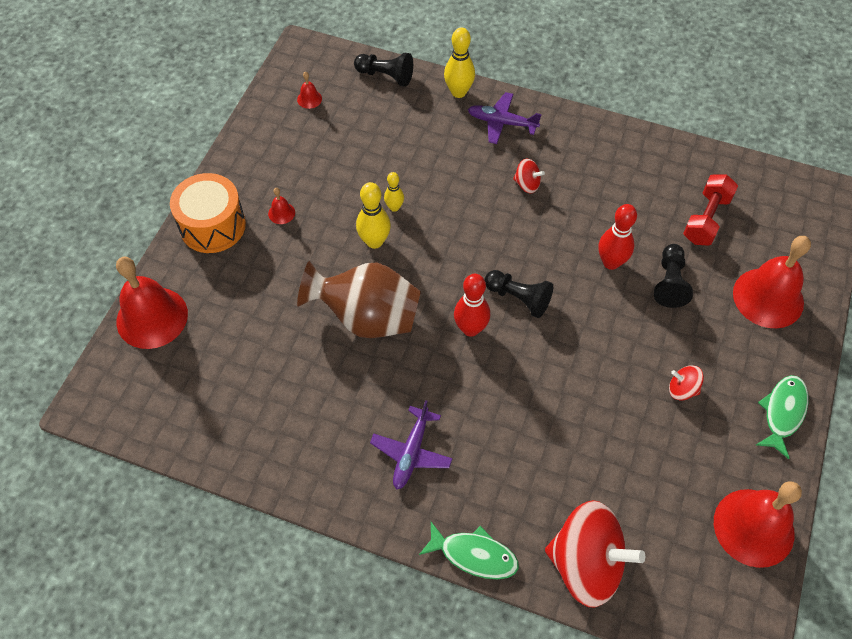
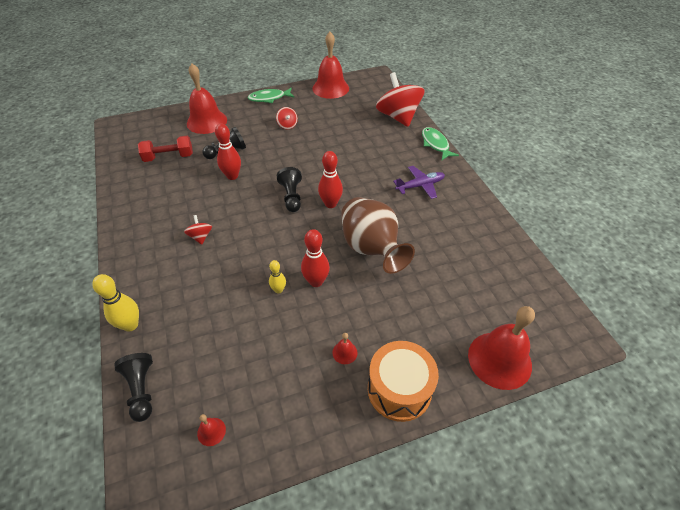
camera: 130 degrees left, 10 degrees down
yellow bowling pin [356,182,391,249] -> red bowling pin [301,229,330,287]
purple plane [468,92,542,144] -> none

